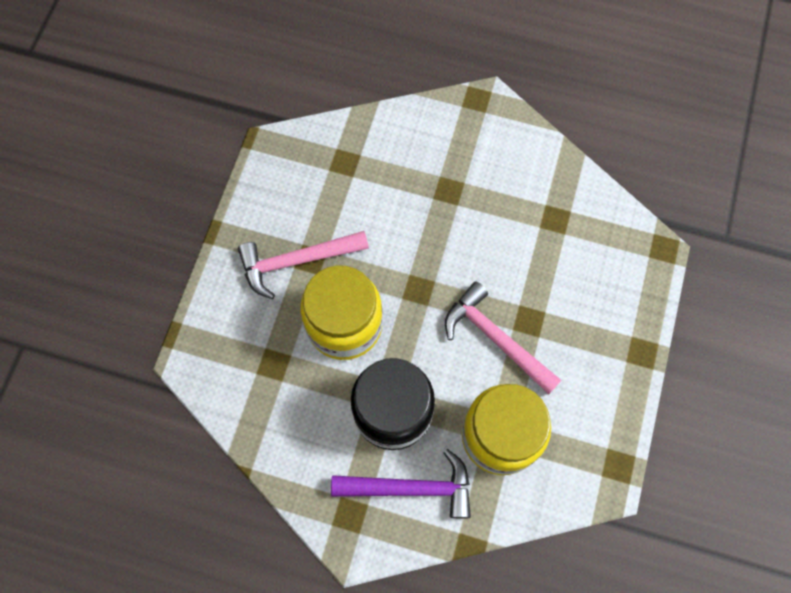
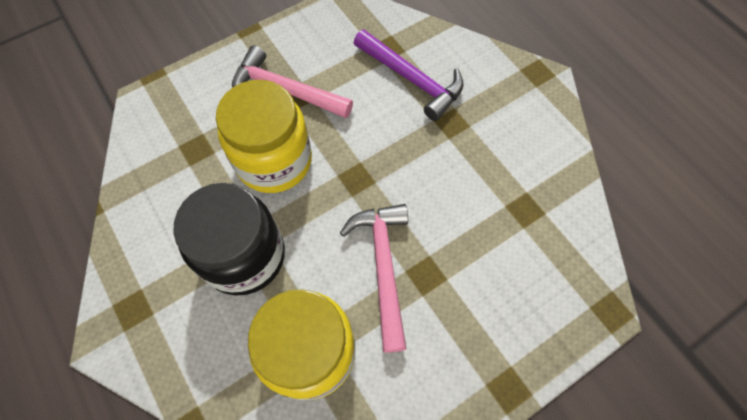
camera: 40 degrees right, 5 degrees down
purple hammer [331,449,471,519] -> purple hammer moved to [354,30,464,121]

